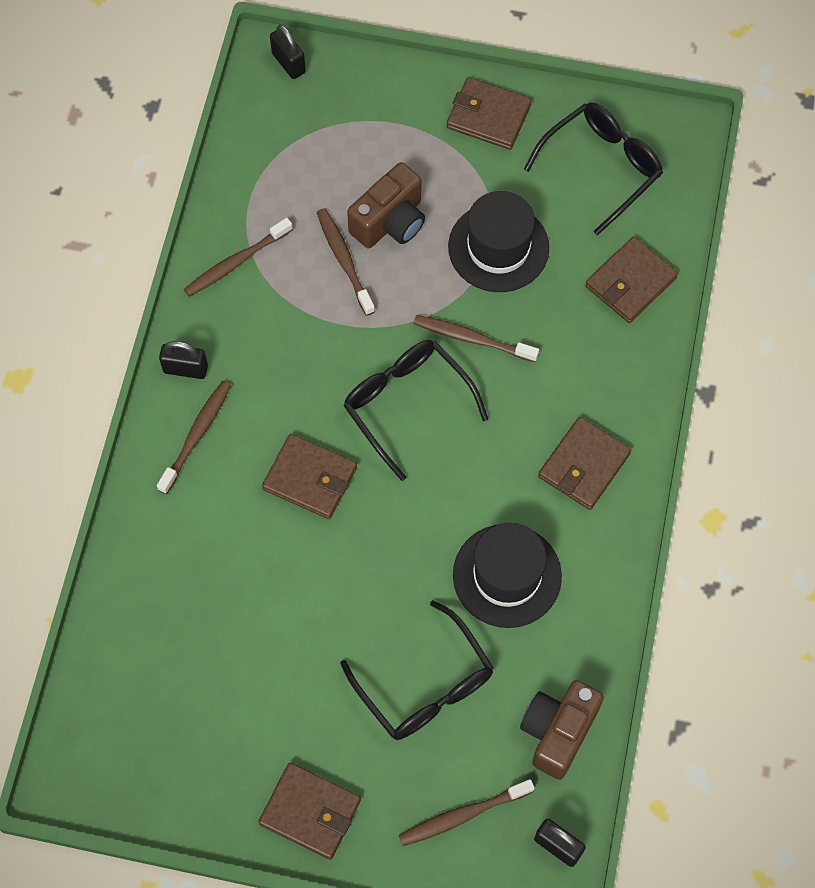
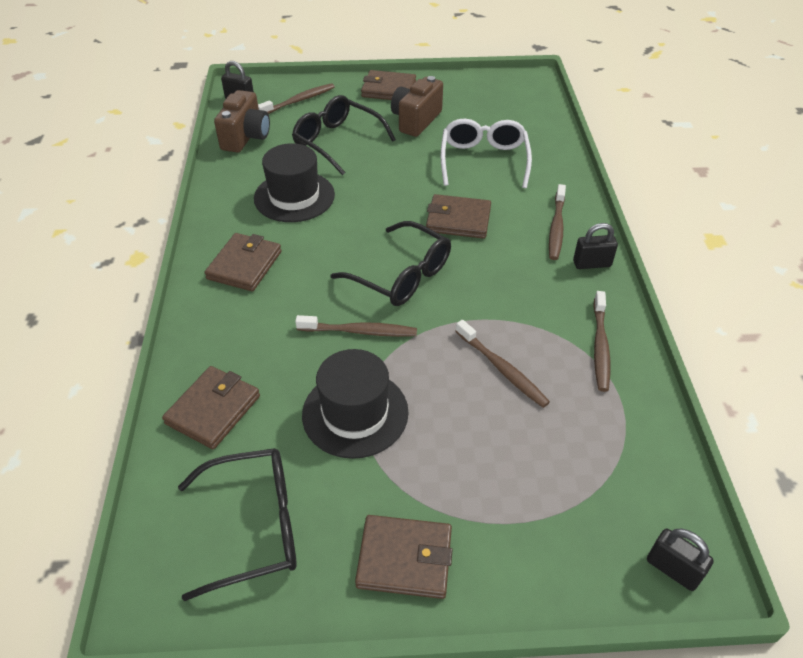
camera: 165 degrees right, 20 degrees down
brown toothbrush [184,218,293,297] -> brown toothbrush turned 150 degrees clockwise [593,291,610,392]
brown camera [347,162,425,248] -> brown camera moved to [391,76,443,137]
black glasses [524,102,663,235] -> black glasses turned 135 degrees counterclockwise [178,448,297,601]
none -> white glasses [441,118,532,188]

